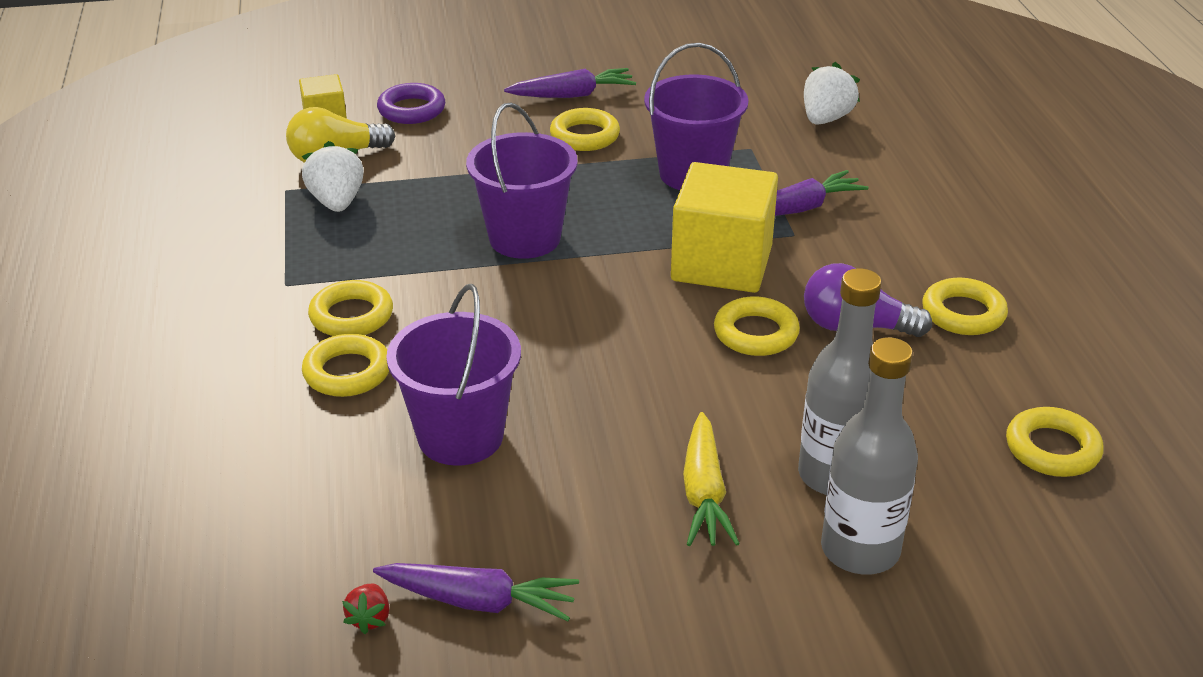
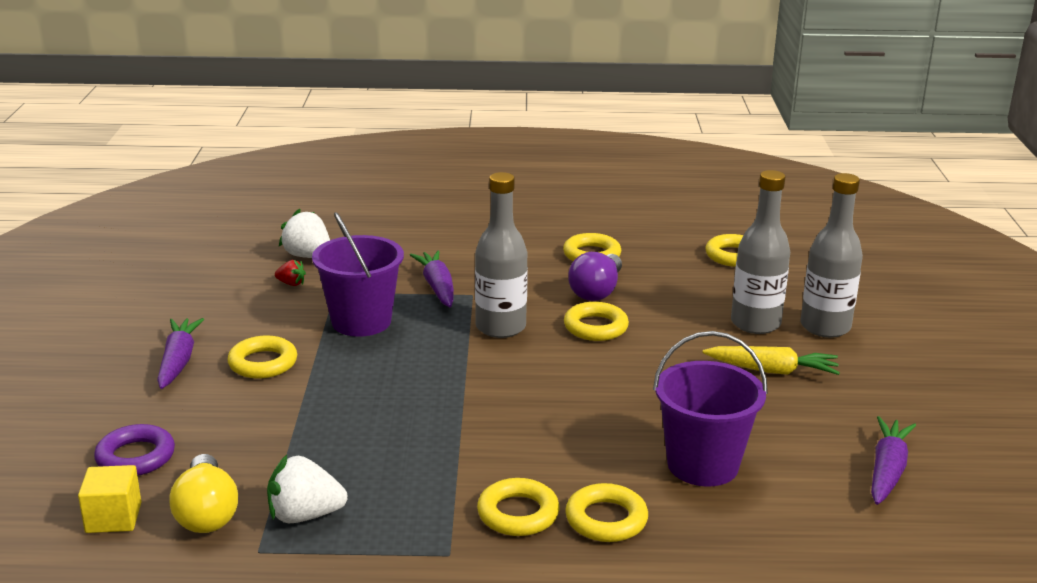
camera: 80 degrees left, 10 degrees down
red strawberry [342,583,389,634] -> red strawberry moved to [275,260,306,286]
purple bucket [466,102,578,259] -> none
yellow cube [671,162,778,293] -> grey bottle [475,172,528,338]

